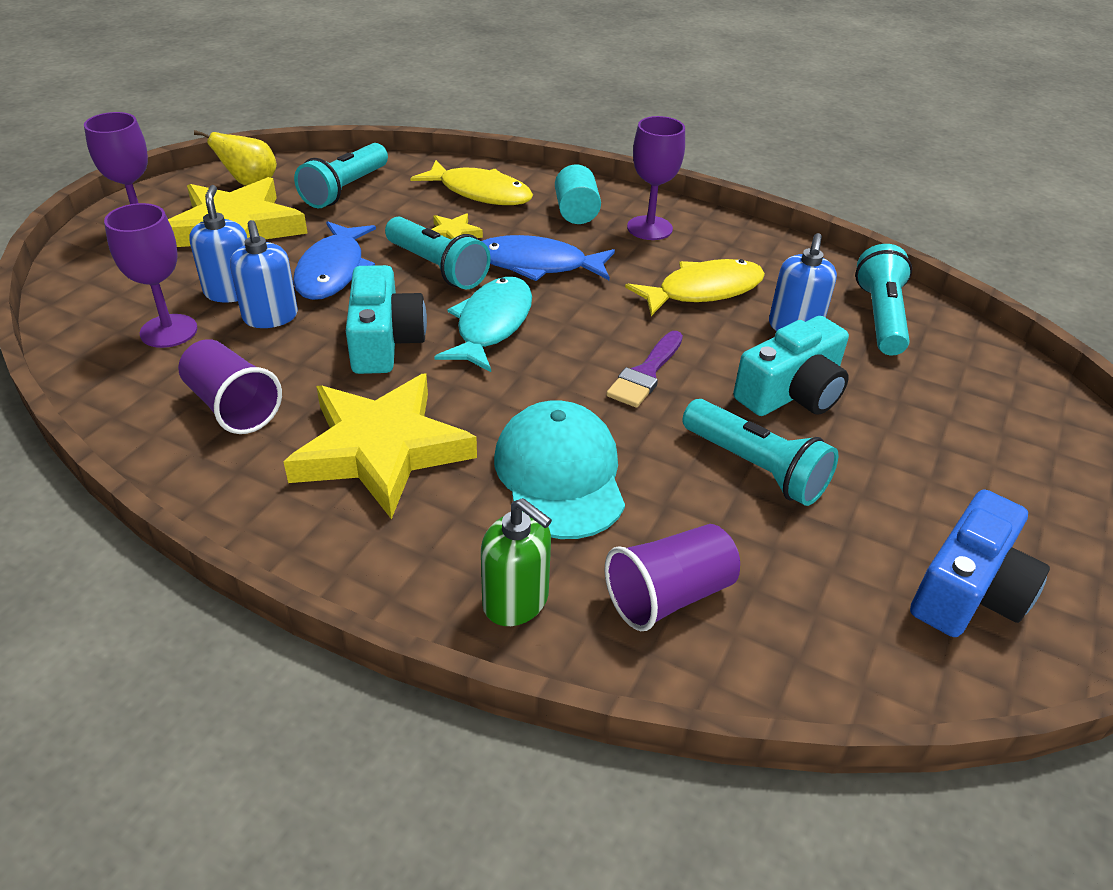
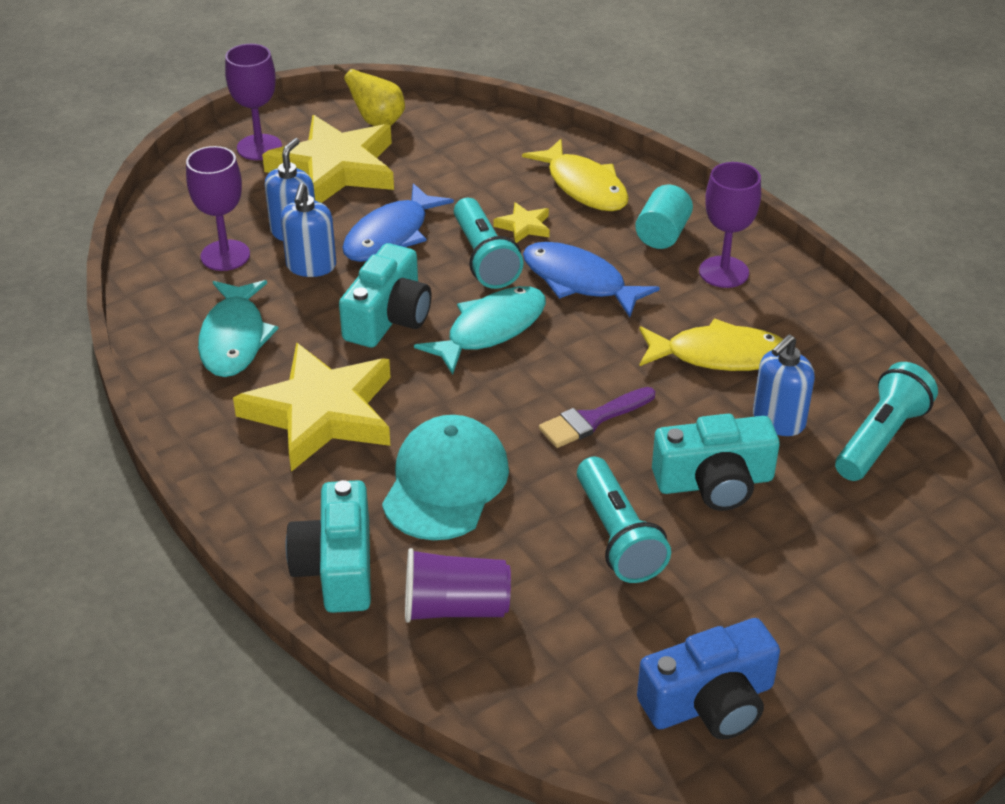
camera: 30 degrees right, 0 degrees up
purple cup [178,339,282,434] -> turquoise fish [198,280,278,377]
turquoise flashlight [294,143,388,208] -> none
green soap dispenser [481,498,552,626] -> turquoise camera [286,480,371,613]

